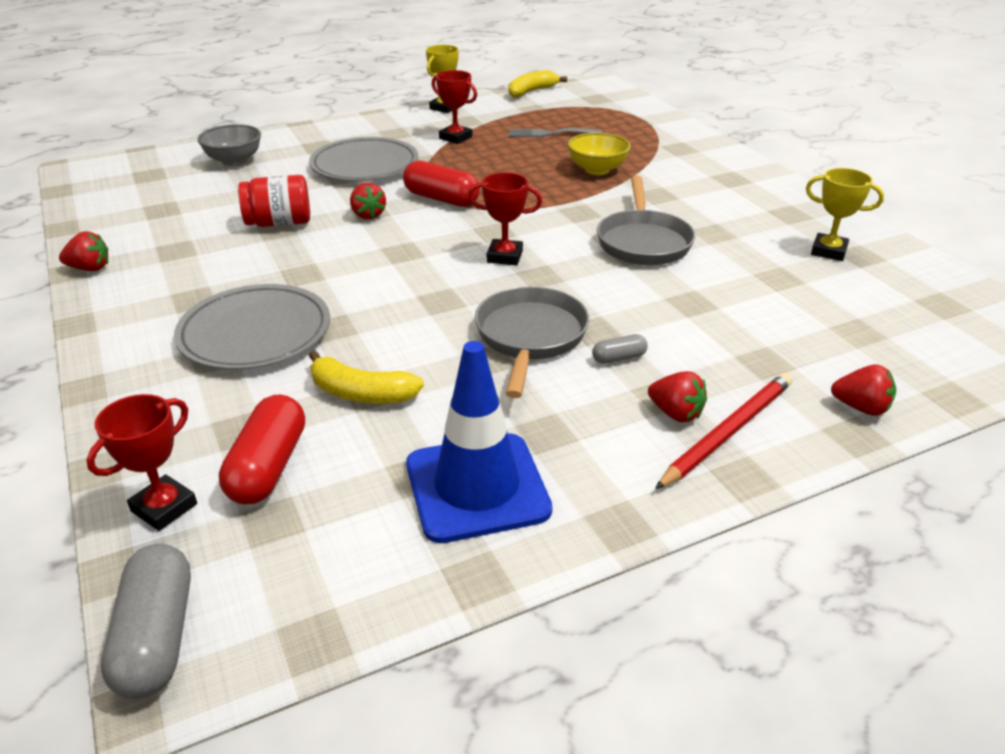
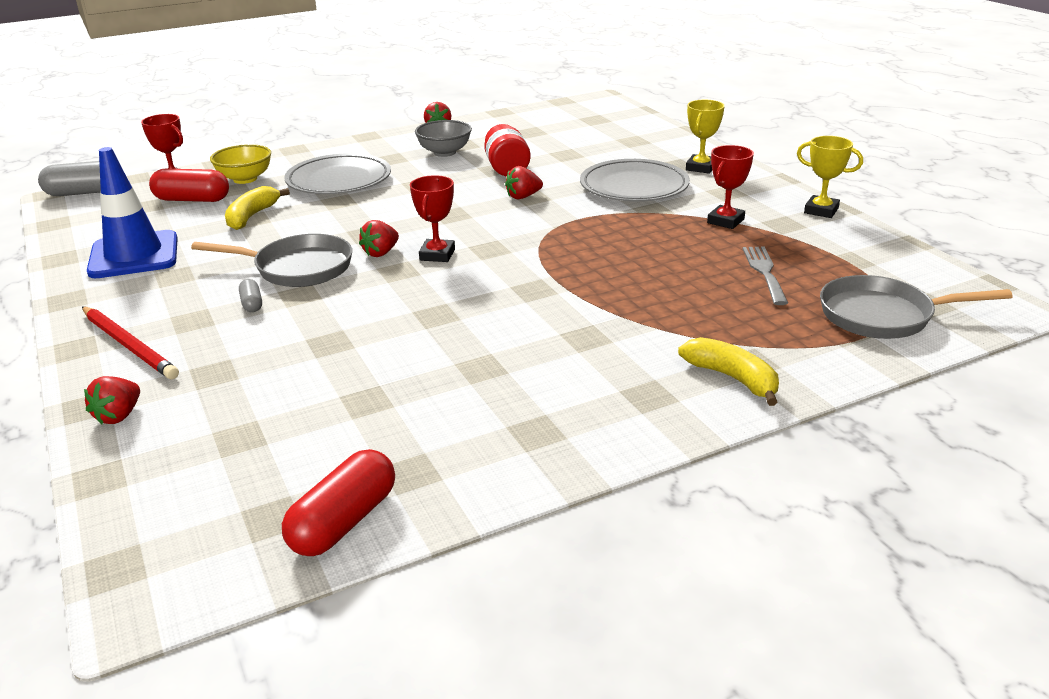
camera: 90 degrees right, 5 degrees down
grey bowl [197,124,261,166] -> grey bowl moved to [415,120,472,157]
red capsule [403,160,480,207] -> red capsule moved to [282,449,395,556]
yellow banana [508,70,567,98] -> yellow banana moved to [678,337,779,406]
yellow bowl [567,133,631,175] -> yellow bowl moved to [210,144,271,184]
grey pan [597,176,695,265] -> grey pan moved to [820,275,1013,339]
red strawberry [648,371,707,423] -> red strawberry moved to [359,220,399,257]
yellow trophy [806,168,884,261] -> yellow trophy moved to [686,100,724,174]

